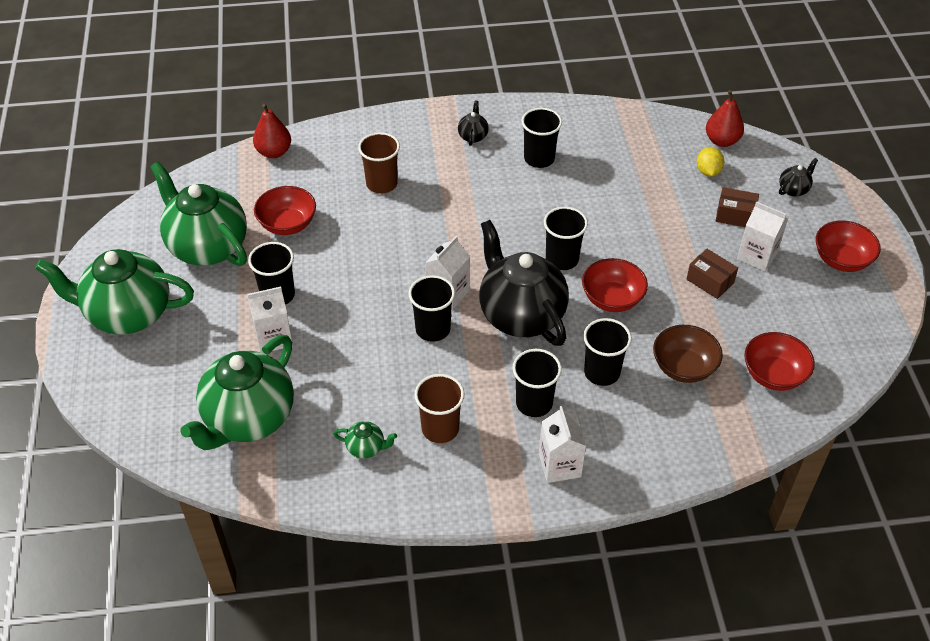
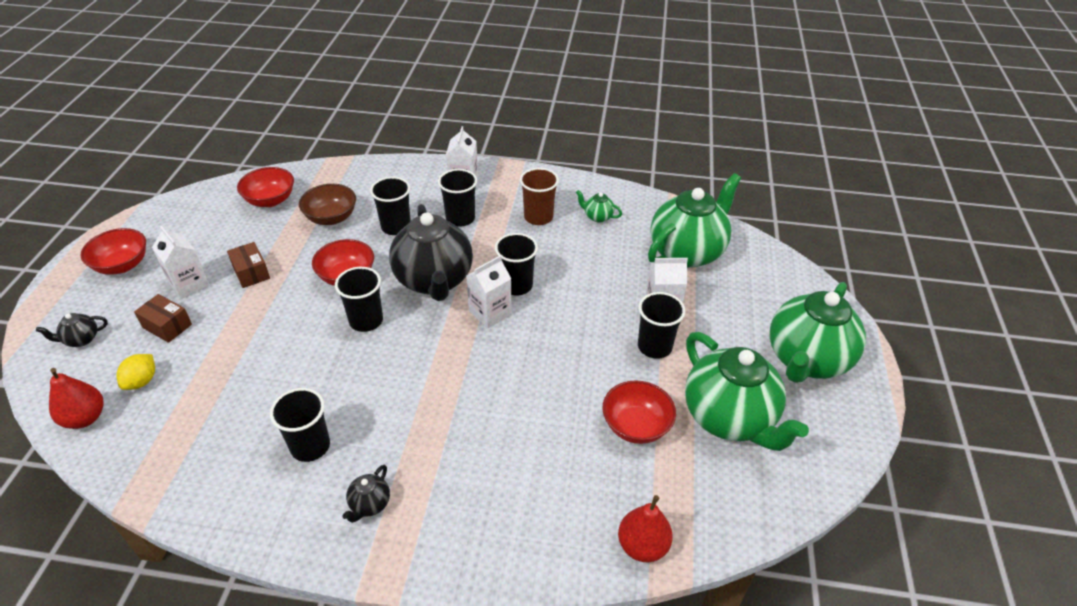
camera: 165 degrees left, 5 degrees down
green teapot [35,249,194,335] -> green teapot turned 105 degrees clockwise [770,282,866,383]
brown cup [358,132,400,194] -> none

